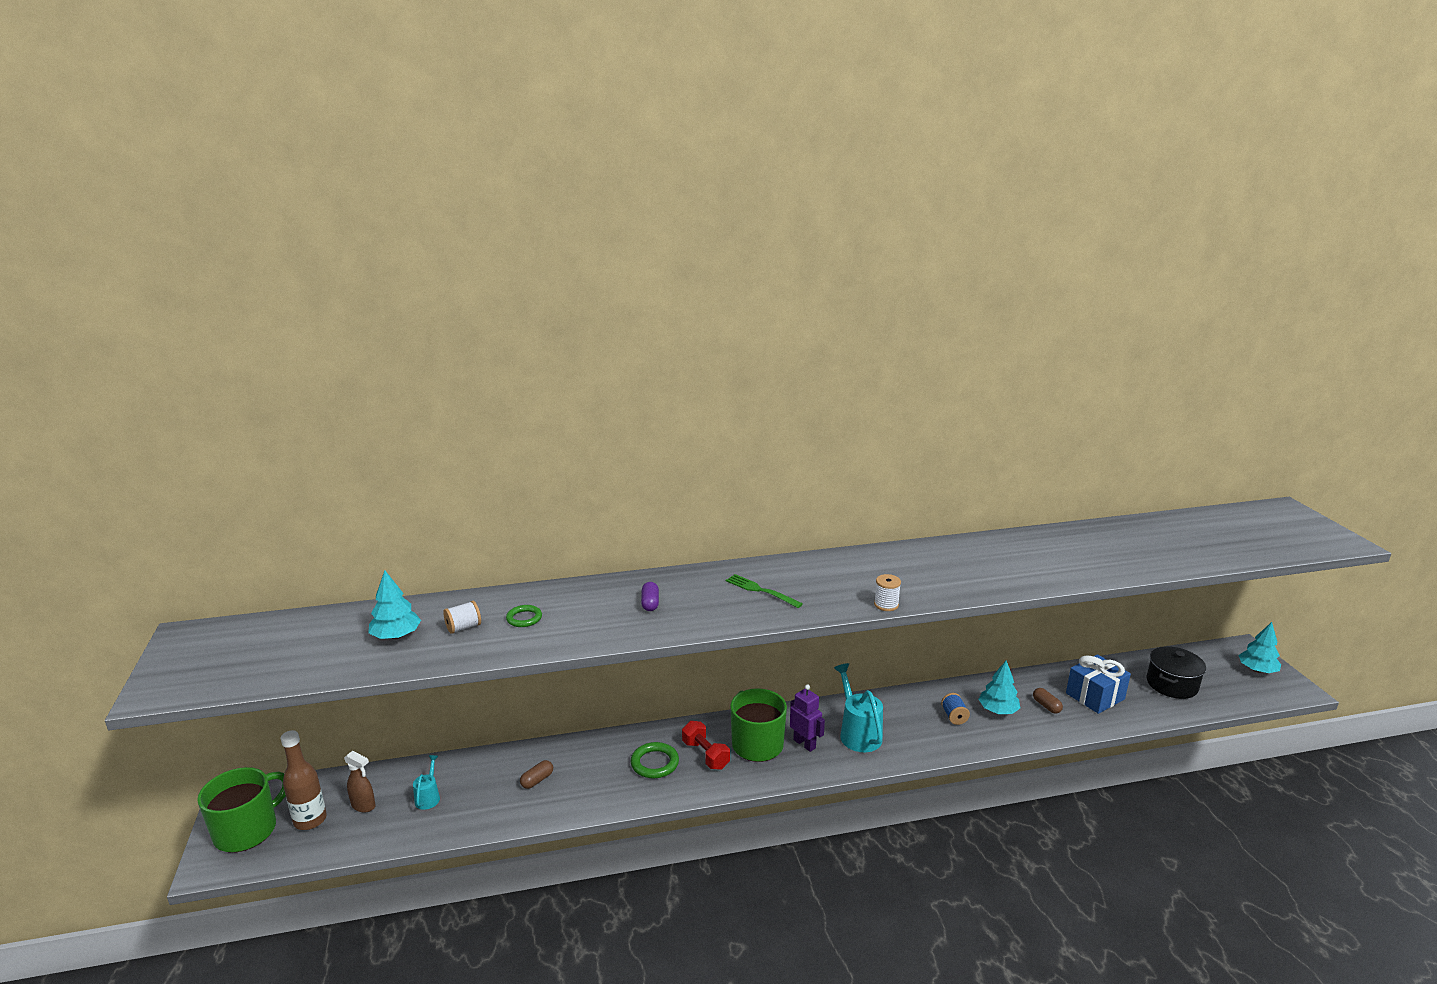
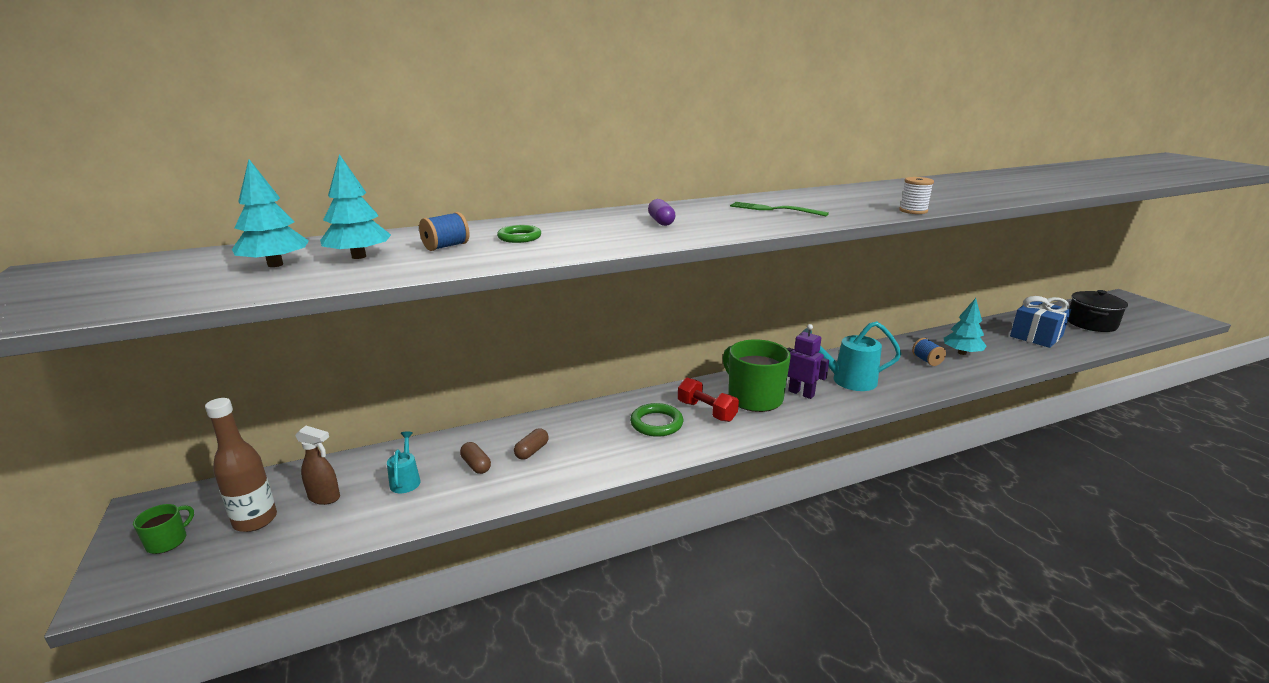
camera: 10 degrees left, 0 degrees up
green mug [197,767,286,853] -> green mug [133,504,194,554], size x0.46
white spool [443,601,481,634] -> blue spool [419,212,469,251]
turquoise watering can [834,663,883,752] -> turquoise watering can turned 60 degrees counterclockwise [800,321,902,391]
brown capsule [1033,688,1063,714] -> brown capsule moved to [460,442,491,474]
turquoise tree [1238,622,1281,673] -> turquoise tree moved to [232,159,309,267]

